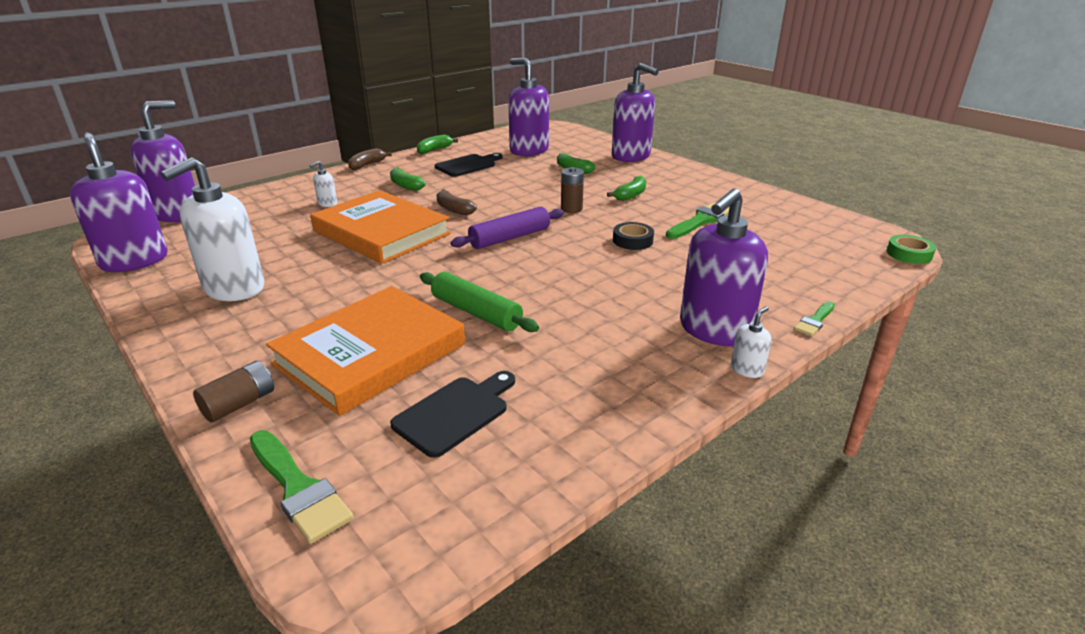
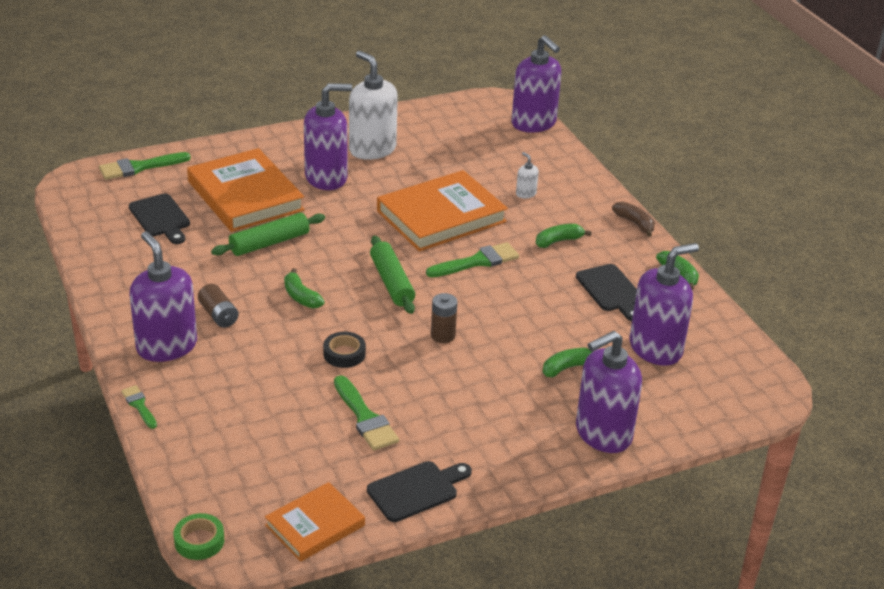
camera: 105 degrees right, 5 degrees up
purple soap dispenser [70,132,168,272] -> purple soap dispenser moved to [304,83,352,190]
brown battery [193,361,274,422] -> brown battery moved to [198,284,239,328]
brown banana [436,190,477,215] -> green brush [426,242,519,277]
purple rolling pin [450,207,564,249] -> green rolling pin [370,236,415,314]
green banana [607,176,646,201] -> green banana moved to [284,268,325,308]
white soap dispenser [731,306,771,378] -> none
none -> orange book [265,482,365,562]
none -> black cutting board [367,461,472,522]

